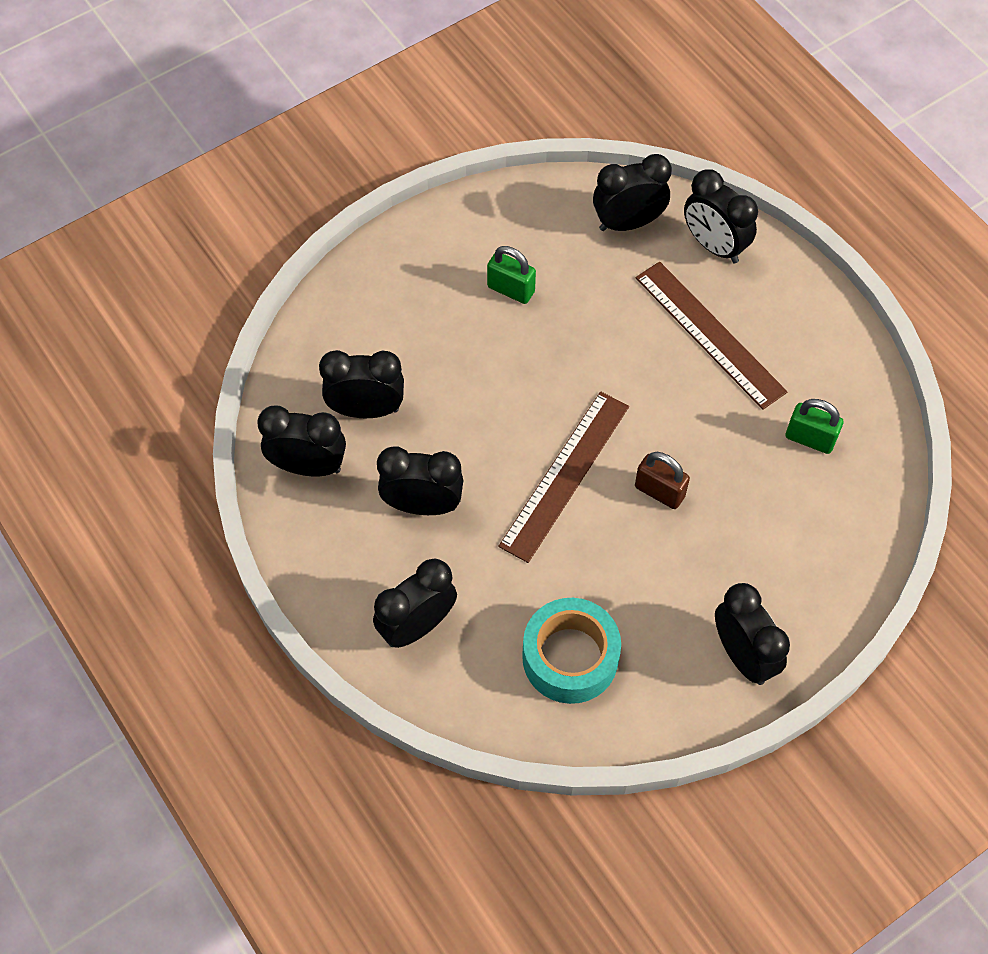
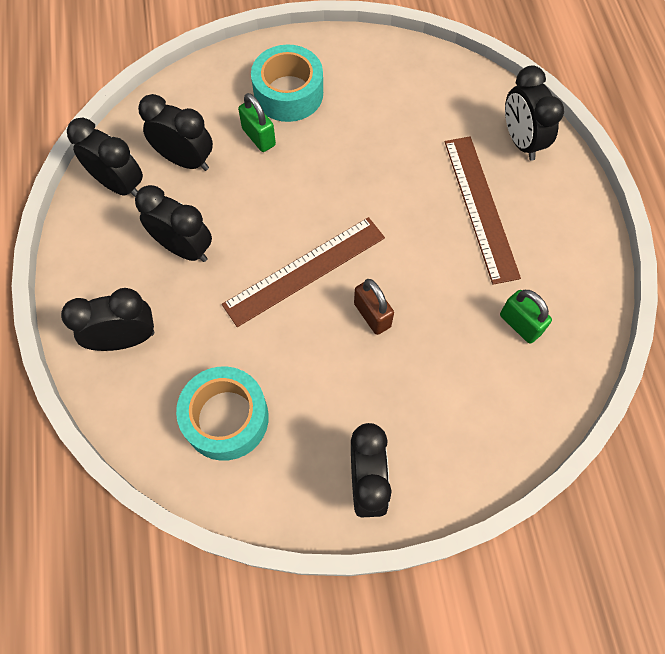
camera: 25 degrees right, 5 degrees up
green padlock [487,246,536,304] -> green padlock moved to [238,93,276,152]
black clock [593,154,672,231] -> none
none -> turquoise tape [251,45,323,122]

